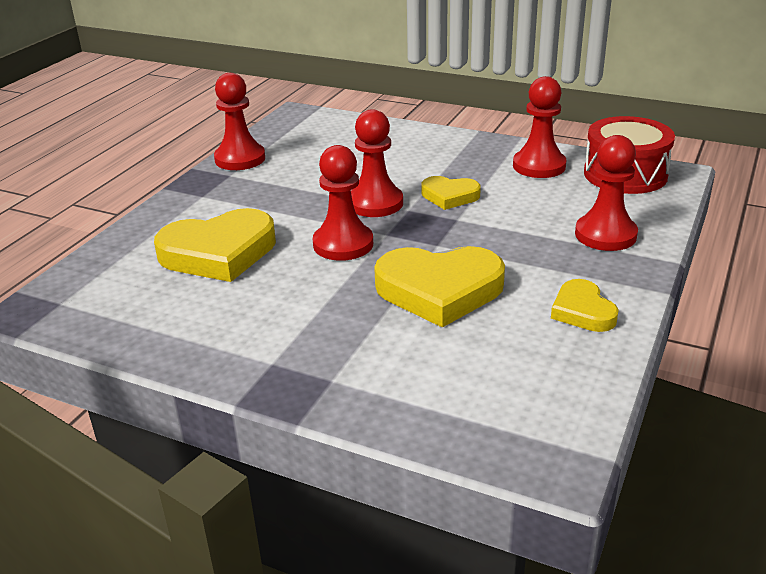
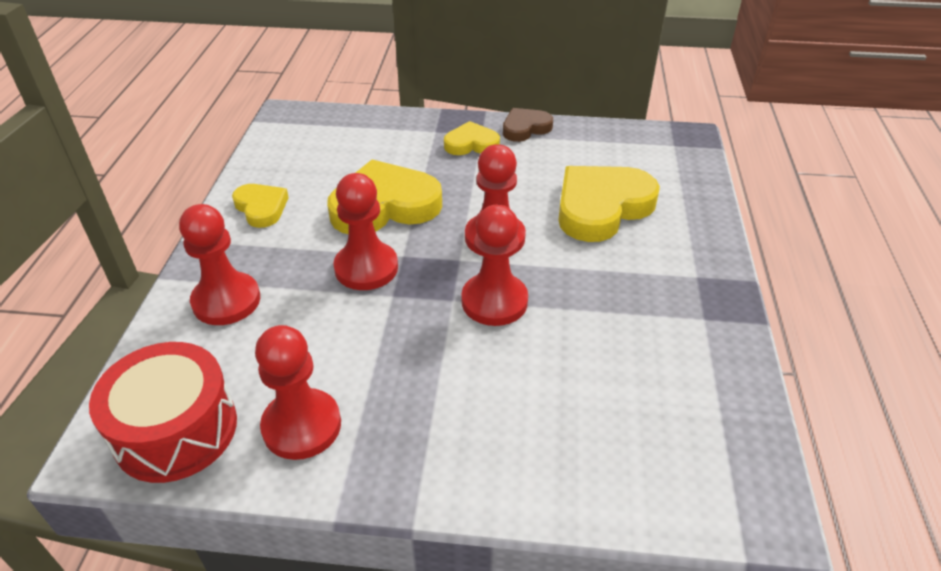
camera: 160 degrees right, 10 degrees up
red pawn [214,73,265,170] -> red pawn moved to [333,173,398,290]
yellow heart [421,176,481,210] -> yellow heart moved to [444,121,500,155]
none -> brown heart [503,108,553,142]

